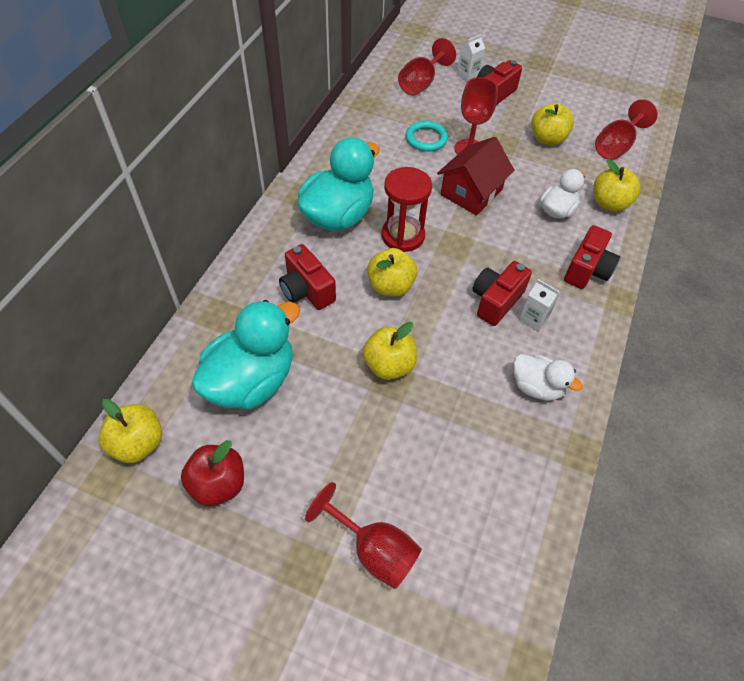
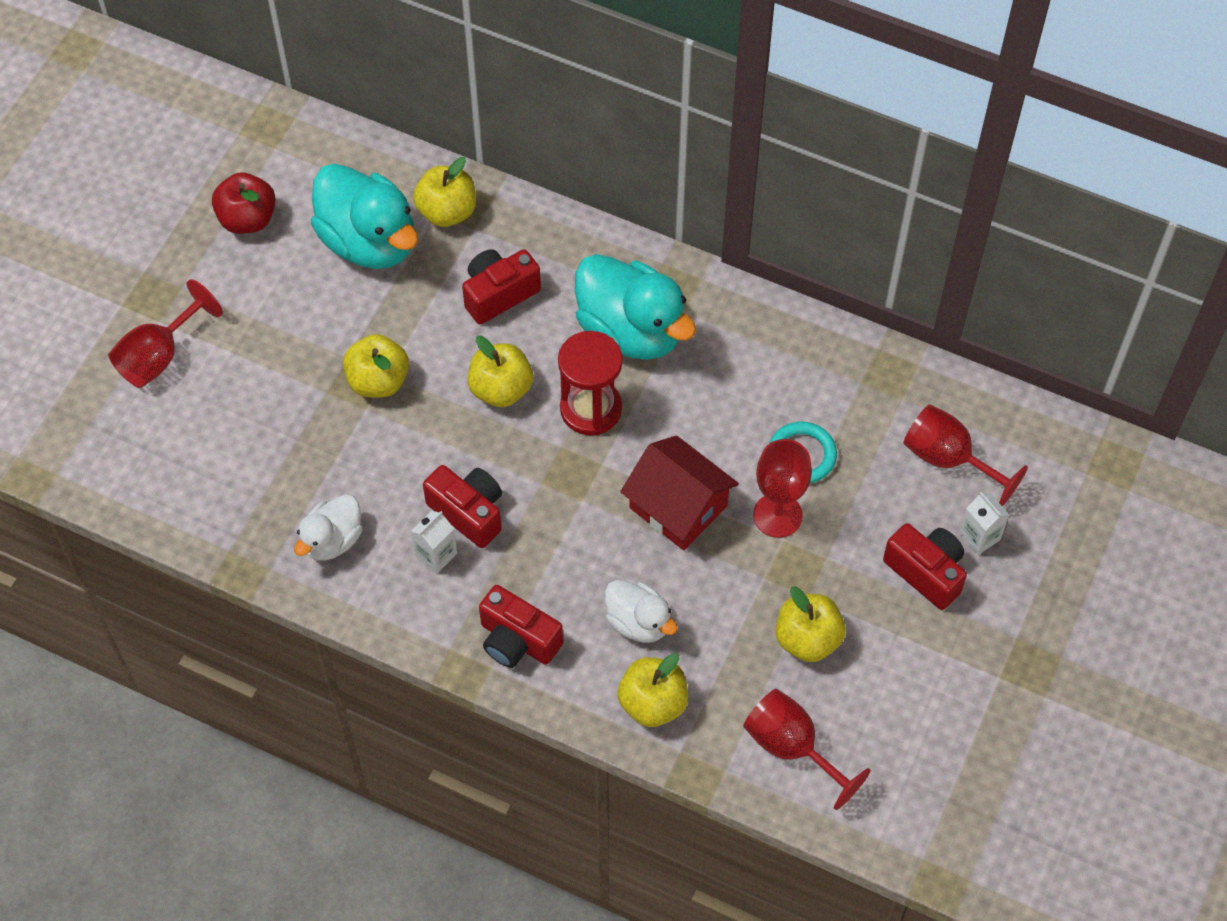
camera: 95 degrees right, 5 degrees up
yellow apple [99,399,162,463] -> yellow apple moved to [413,157,476,227]

